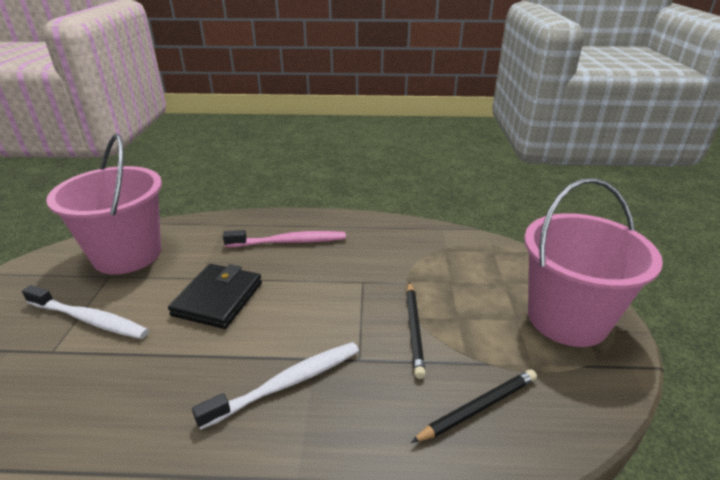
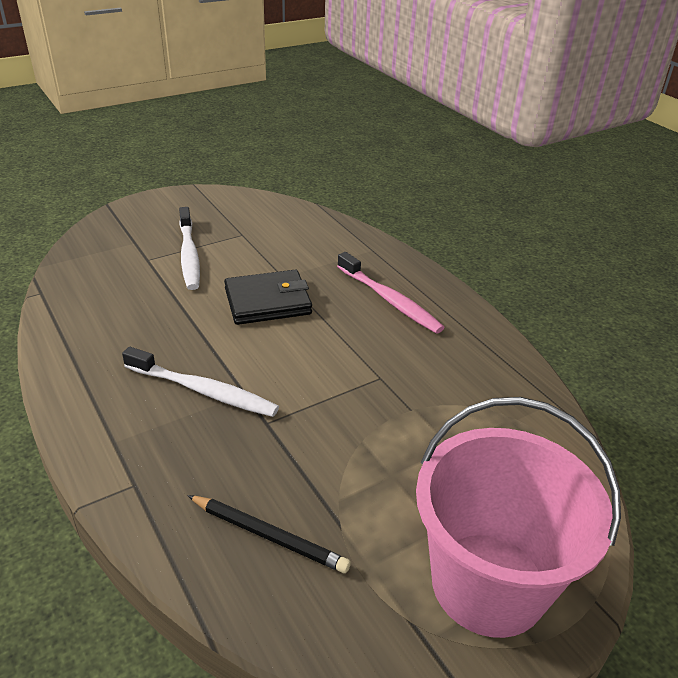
camera: 55 degrees right, 5 degrees up
pink bucket [46,134,162,274] -> none
black pencil [406,282,426,379] -> none

